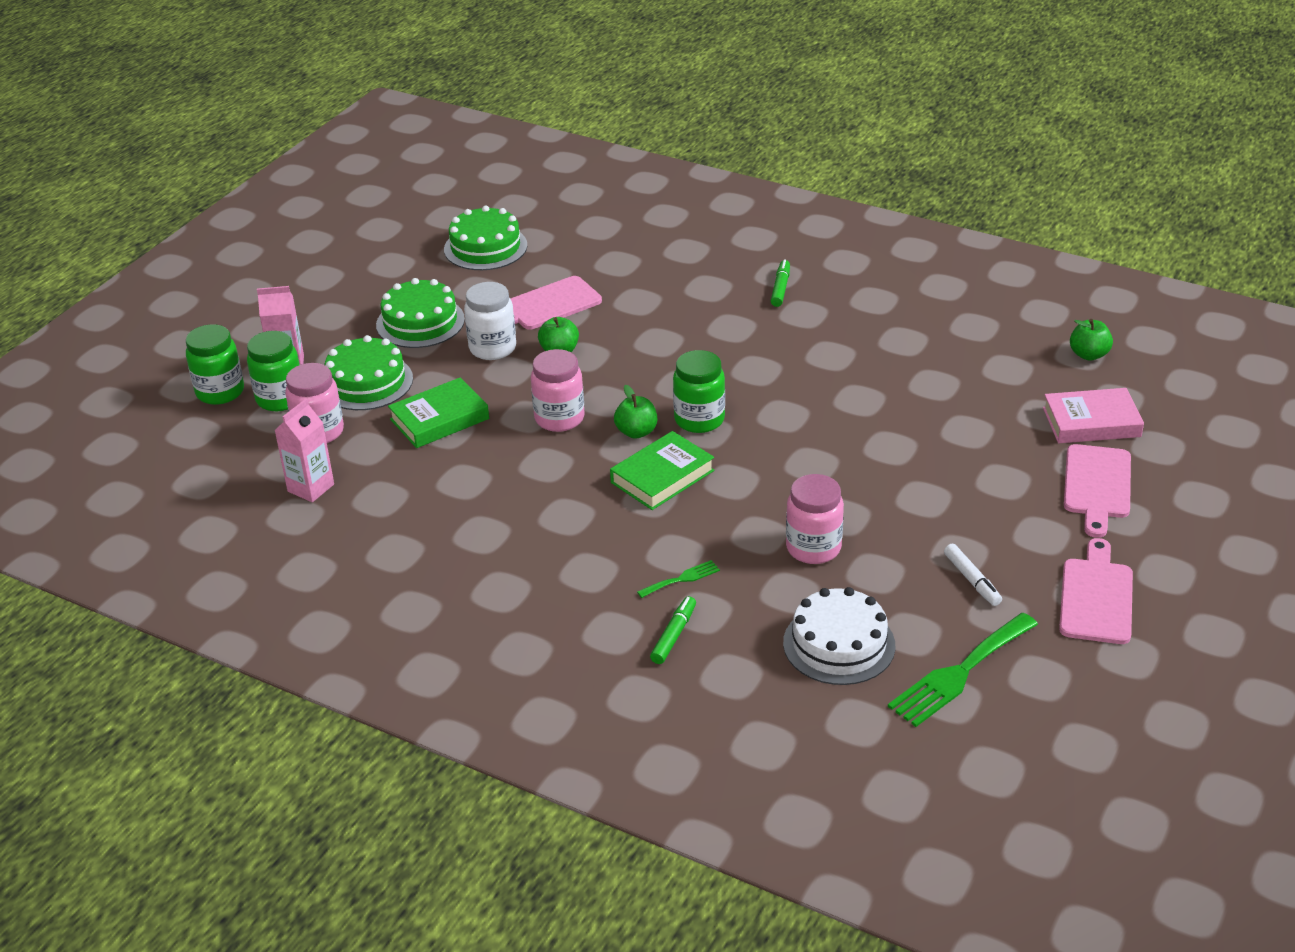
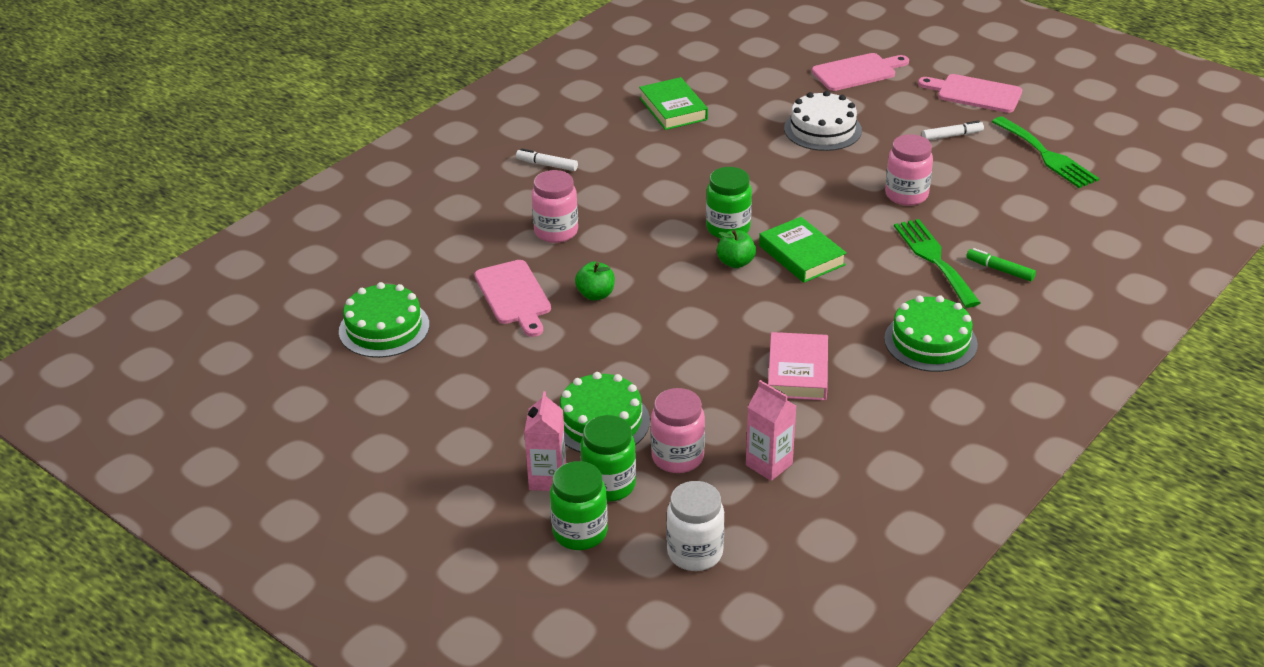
camera: 80 degrees left, 0 degrees up
green cake [376,278,465,348] -> green cake moved to [884,295,978,372]
green book [388,378,489,448] -> green book moved to [639,77,708,130]
white jar [464,282,516,360] -> white jar moved to [667,481,725,571]
pink jar [531,349,584,432] -> pink jar moved to [532,170,578,243]
green fork [637,560,720,598] -> green fork [894,219,980,308], size x2.08
green marker [771,260,790,307] -> white marker [516,148,578,171]
white cake [783,587,895,685] -> white cake moved to [784,91,862,151]
pink book [1043,388,1144,443] -> pink book moved to [768,332,828,401]
pink cutting board [1064,444,1131,538] -> pink cutting board turned 45 degrees counterclockwise [812,53,909,91]
green apple [1070,319,1113,361] -> none

